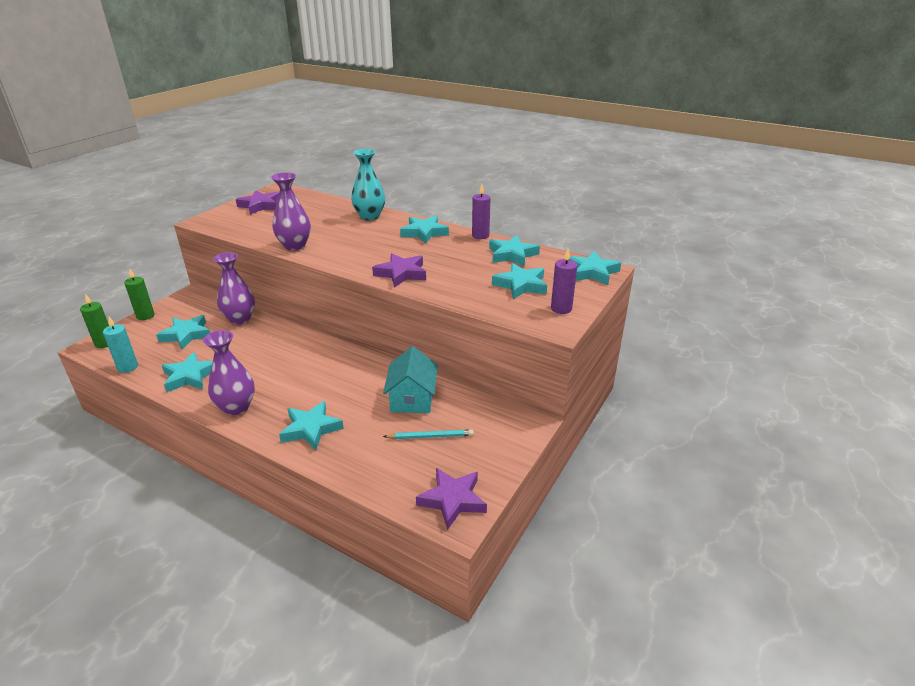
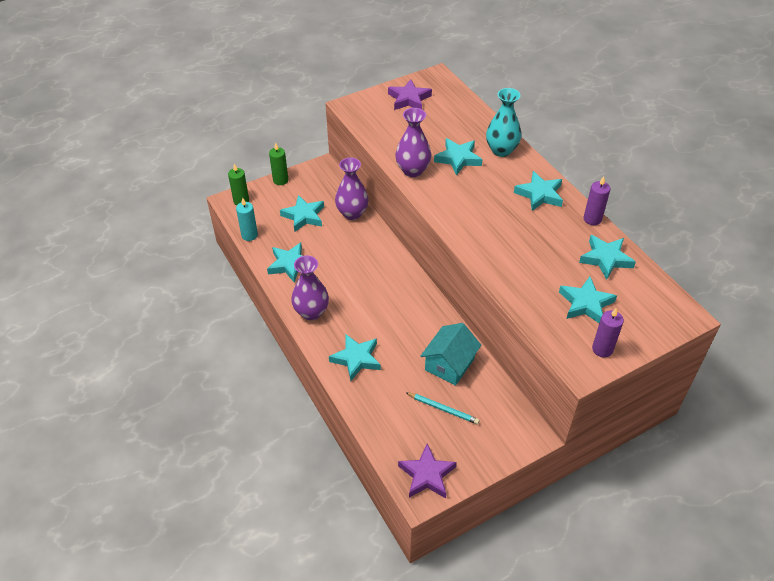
camera: 30 degrees right, 15 degrees up
purple star [372,253,426,288] -> none
turquoise star [569,251,621,285] -> turquoise star moved to [434,138,482,176]

